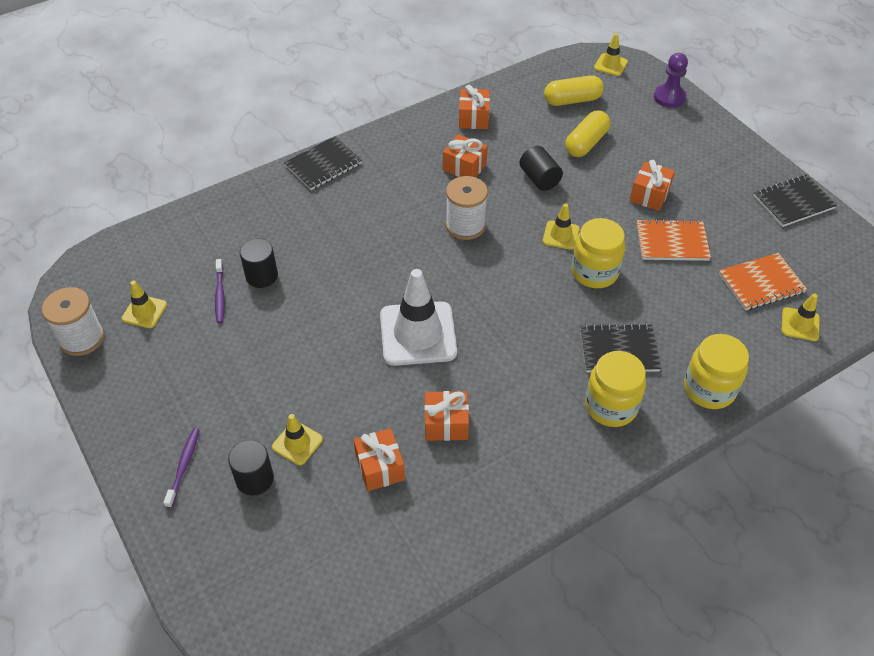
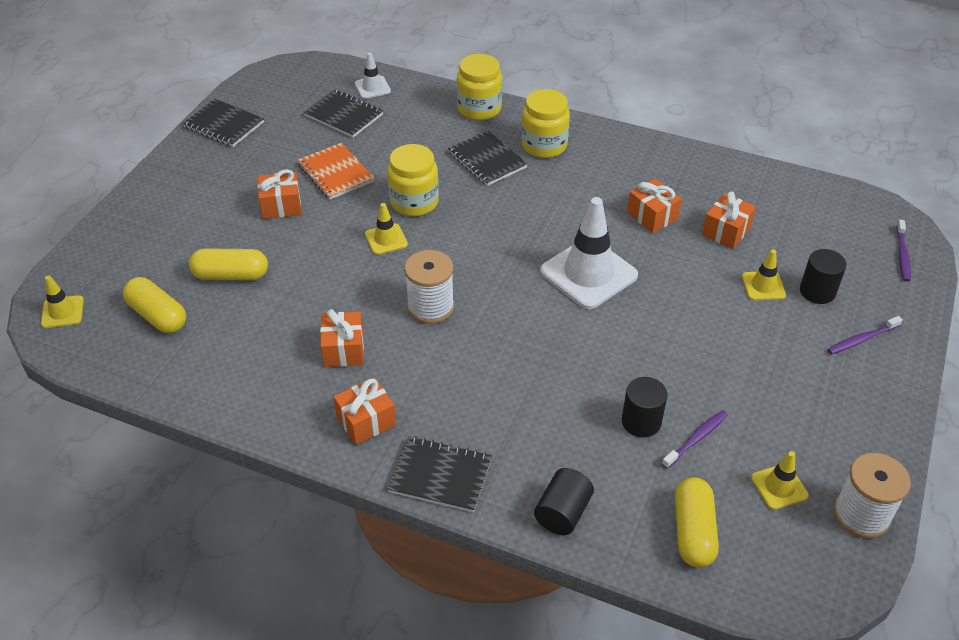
camera: 125 degrees left, 5 degrees down
orange gift [459,85,490,129] -> orange gift moved to [334,378,396,445]
black cylinder [520,146,563,191] -> black cylinder moved to [534,468,594,535]
purple pawn [654,53,688,108] -> none
orange notebook [719,253,807,310] -> black notebook [304,89,383,138]
yellow traffic cone [781,293,819,341] -> white traffic cone [355,53,391,99]
none -> yellow capsule [675,477,719,568]
none -> purple toothbrush [896,220,911,282]

